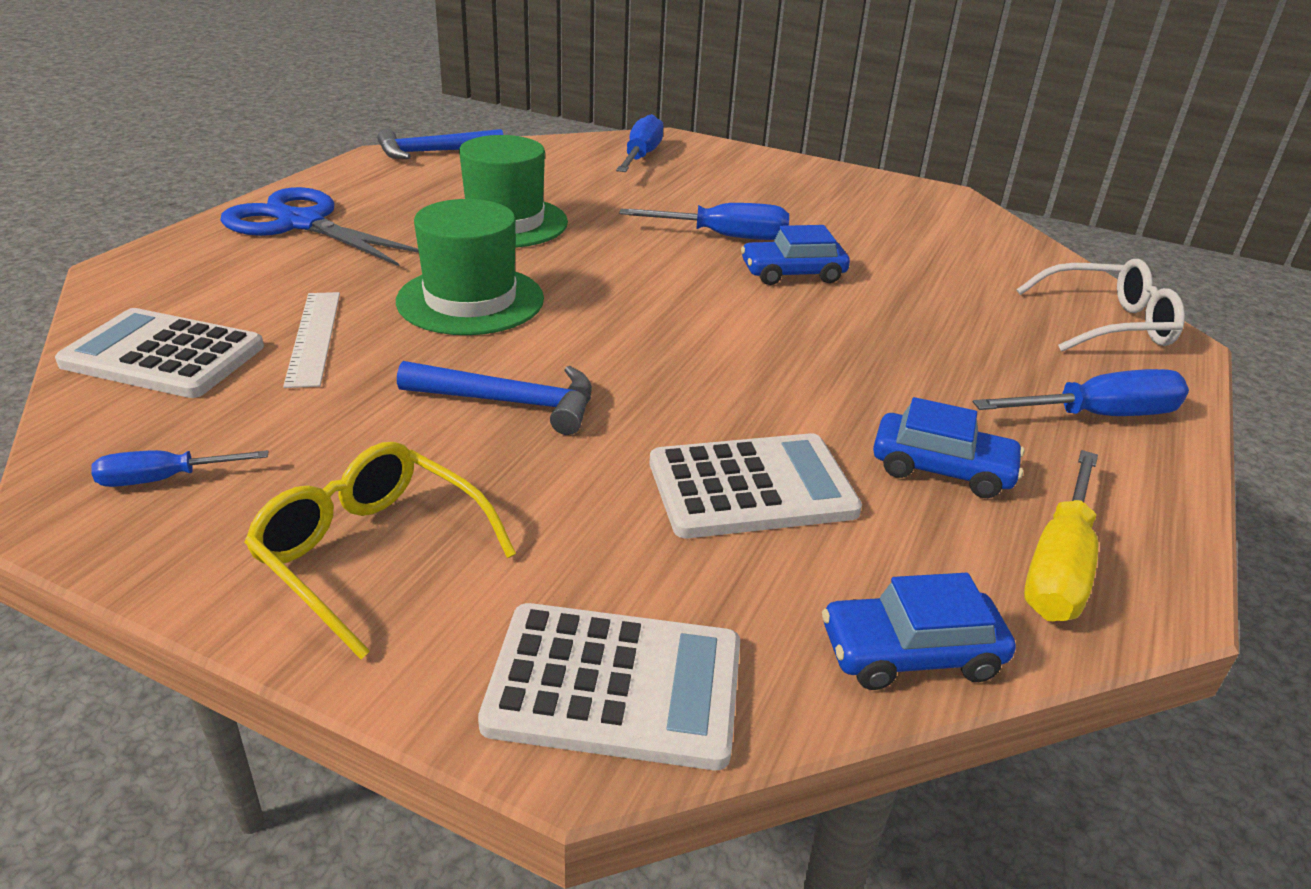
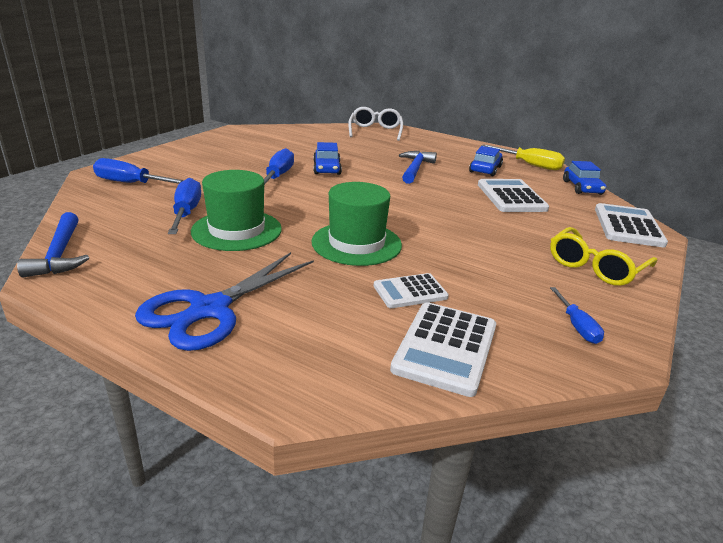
camera: 85 degrees left, 5 degrees down
white ruler [283,292,340,388] -> white calculator [374,273,449,308]
blue hammer [397,361,592,435] -> blue hammer moved to [399,151,437,184]
blue screwdriver [973,369,1189,416] -> blue screwdriver moved to [168,178,201,234]

